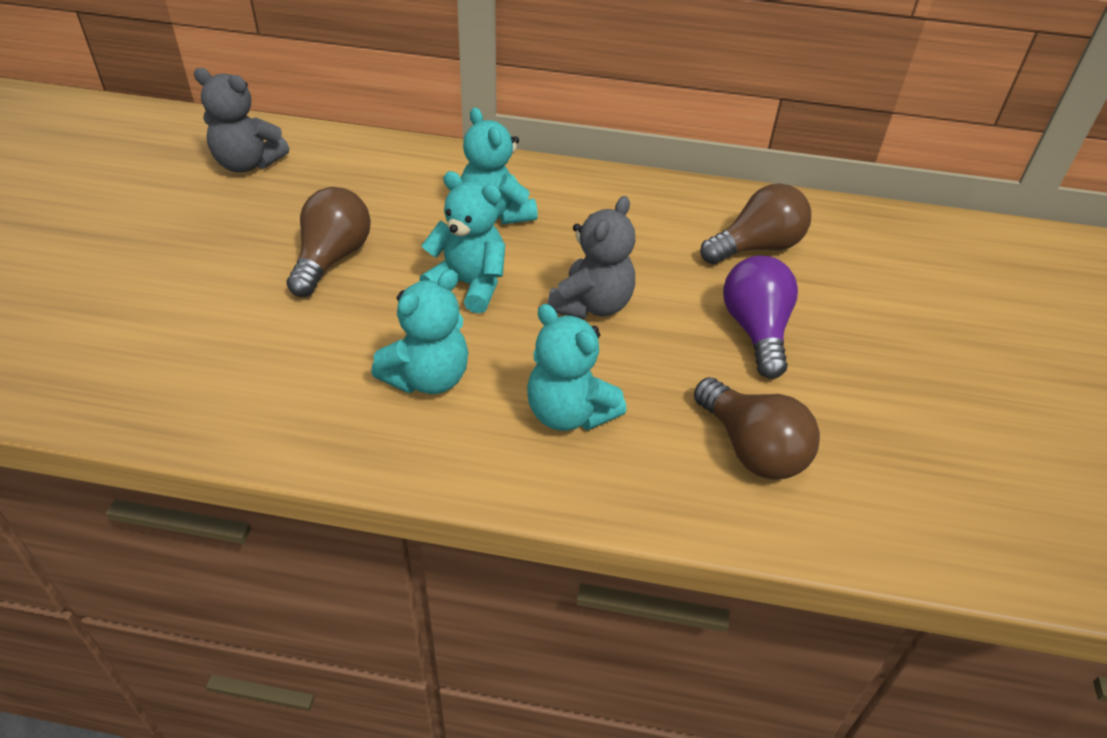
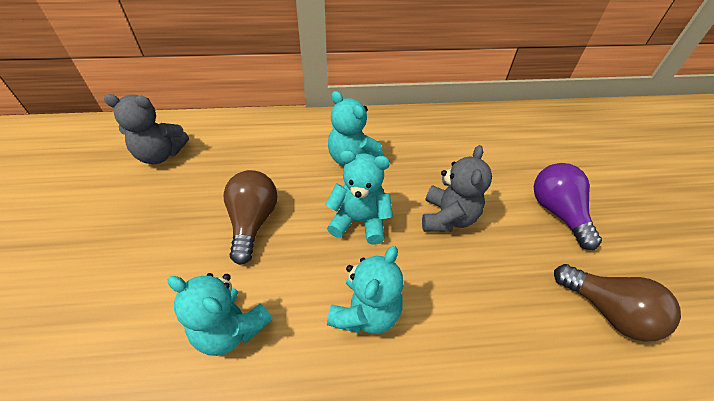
camera: 15 degrees left, 5 degrees up
turquoise teddy bear [527,304,627,431] -> turquoise teddy bear moved to [168,273,273,356]
brown light bulb [700,183,811,264] -> none

